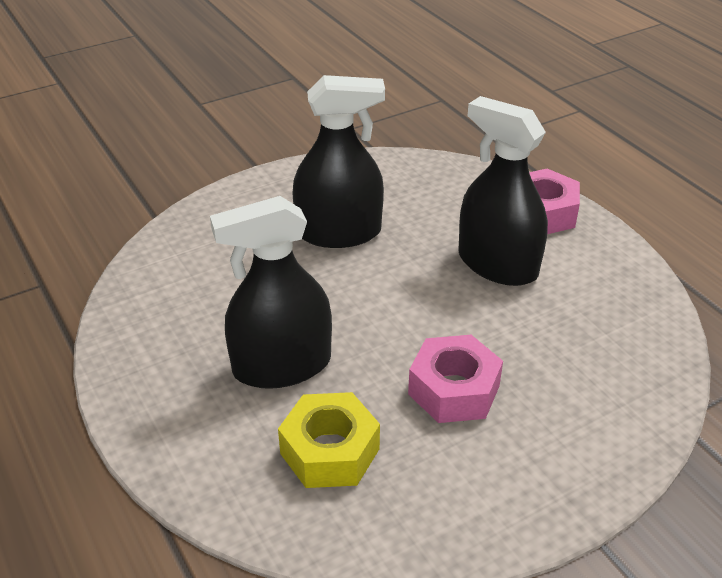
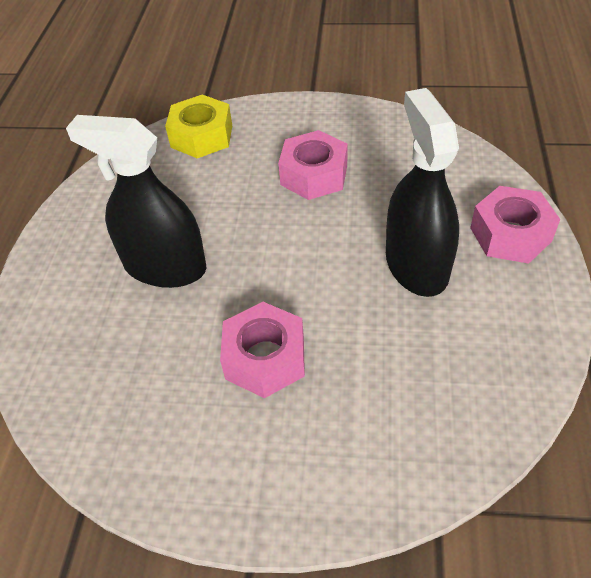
camera: 40 degrees right, 10 degrees up
yellow nut [278,392,380,488] -> yellow nut moved to [165,95,232,158]
black spray bottle [292,75,385,248] -> pink nut [278,130,348,200]

